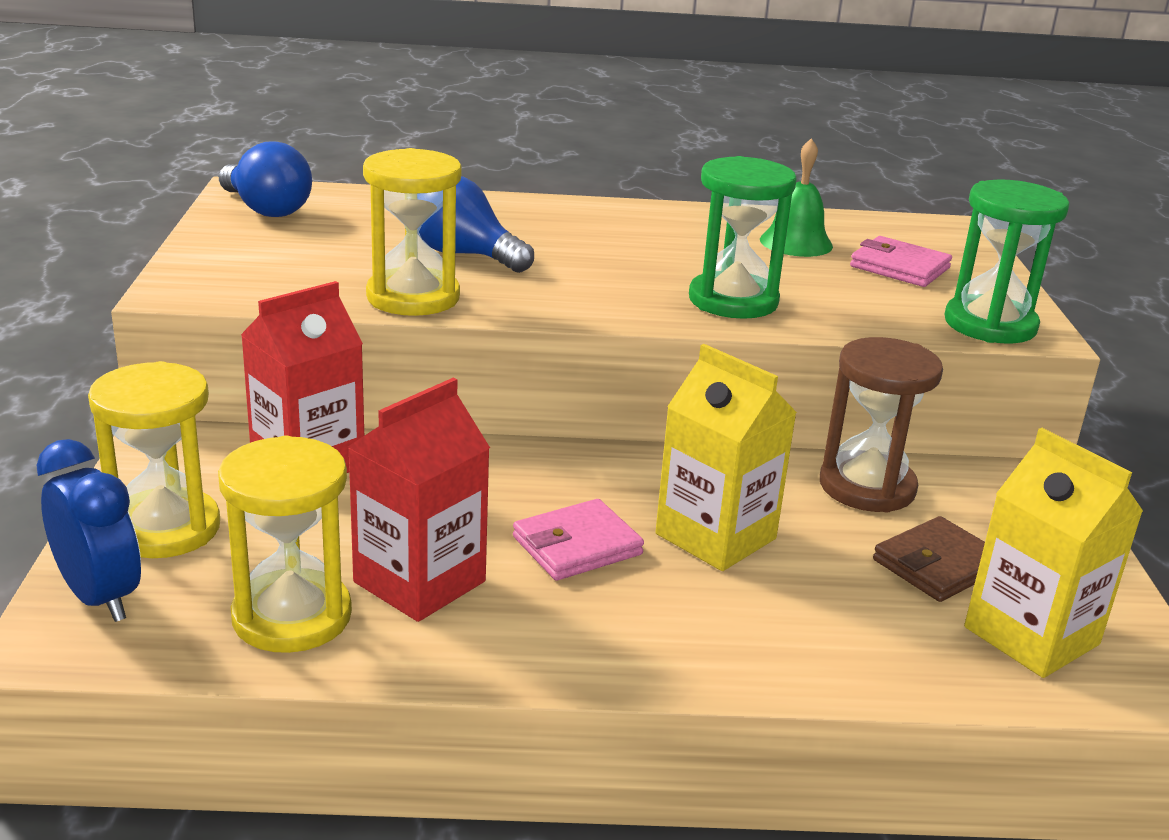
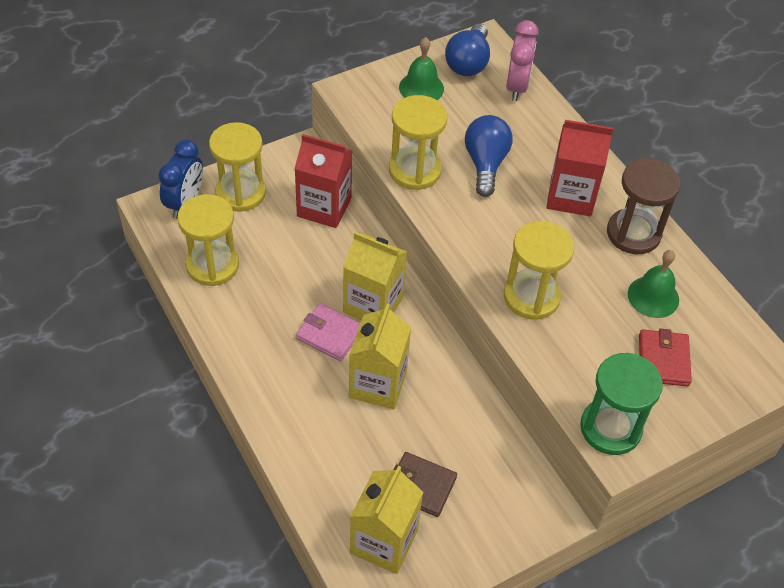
camera: 60 degrees right, 25 degrees up
red carton [348,377,490,622] -> red carton moved to [546,120,613,216]
green hourglass [689,156,797,319] -> yellow hourglass [504,221,574,320]
brown hourglass [820,337,943,513] -> brown hourglass moved to [607,158,680,254]
pink wallet [850,236,952,287] -> red wallet [639,328,692,387]
none -> yellow carton [343,232,407,320]
none -> green bell [399,37,444,100]
none -> pink clock [506,20,538,101]

